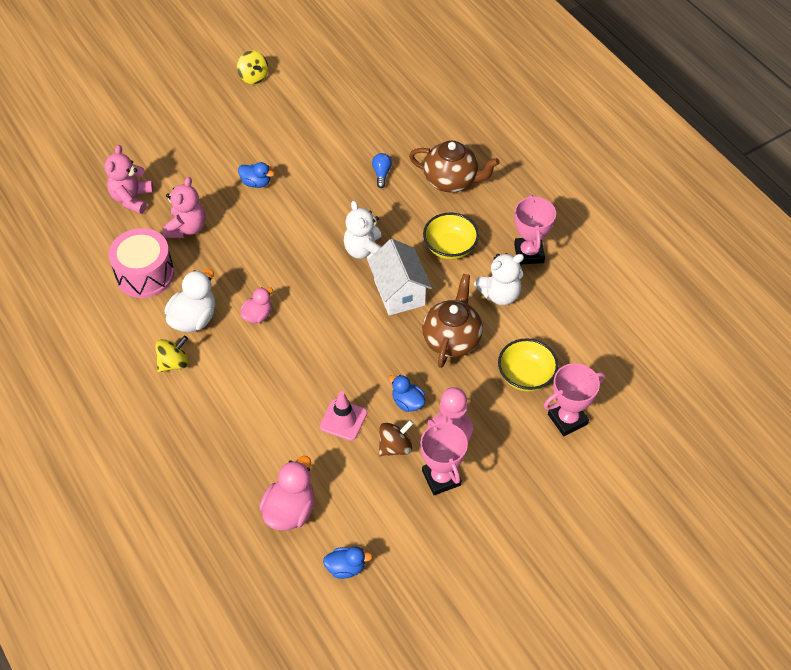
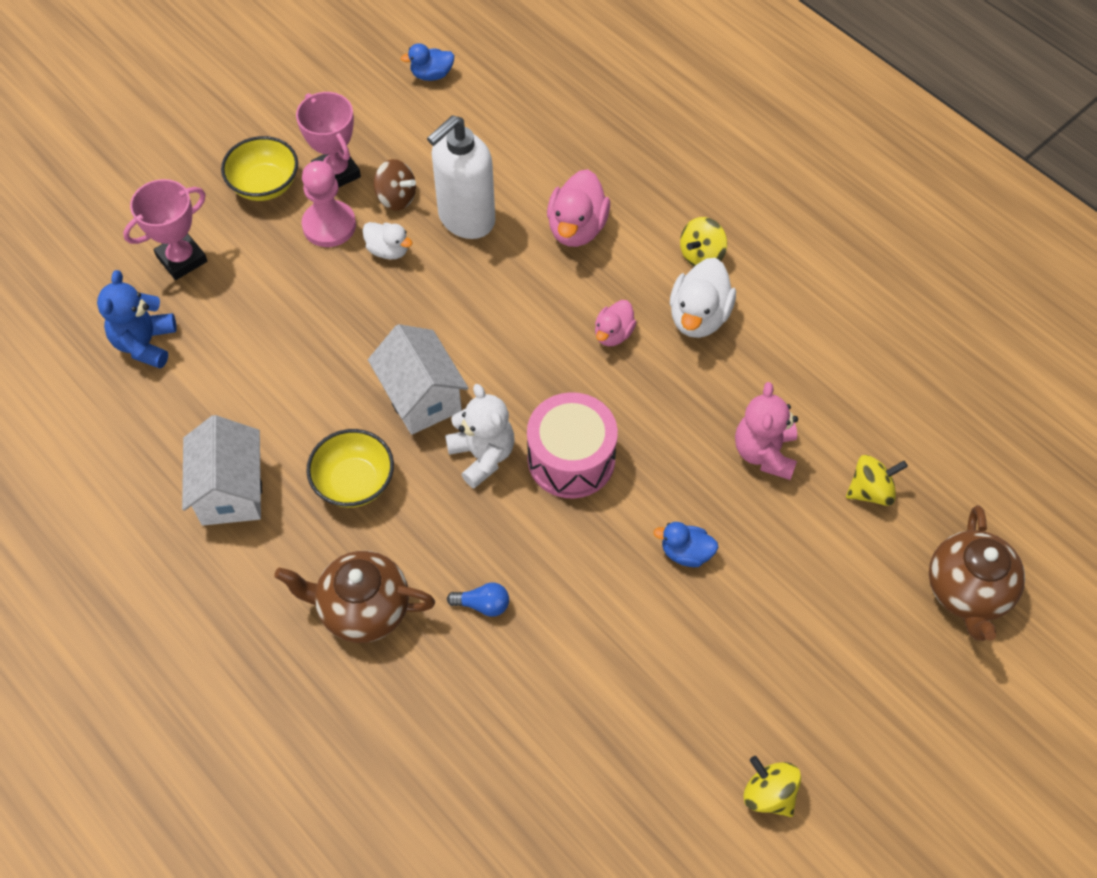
camera: 170 degrees right, 5 degrees up
pink teddy bear [104,145,153,214] -> yellow spinning top [846,455,908,506]
pink drum [108,228,174,298] -> pink drum moved to [527,392,618,499]
pink duck [259,456,314,531] -> pink duck moved to [547,169,610,247]
pink traffic cone [320,391,367,441] -> white soap dispenser [427,115,495,239]
blue light bulb [372,153,392,188] -> blue light bulb turned 75 degrees counterclockwise [447,582,509,617]
brown spinning top [379,420,414,457] -> brown spinning top turned 105 degrees counterclockwise [374,159,416,211]
blue duck [389,375,426,412] -> white duck [362,222,412,259]
brown teapot [422,274,483,368] -> brown teapot moved to [929,505,1025,641]
white teddy bear [474,253,524,305] -> none
yellow bowl [498,339,558,391] -> yellow bowl moved to [221,136,298,201]
pink trophy [514,194,556,265] -> white house [182,415,262,526]
none -> blue teddy bear [97,270,177,369]

